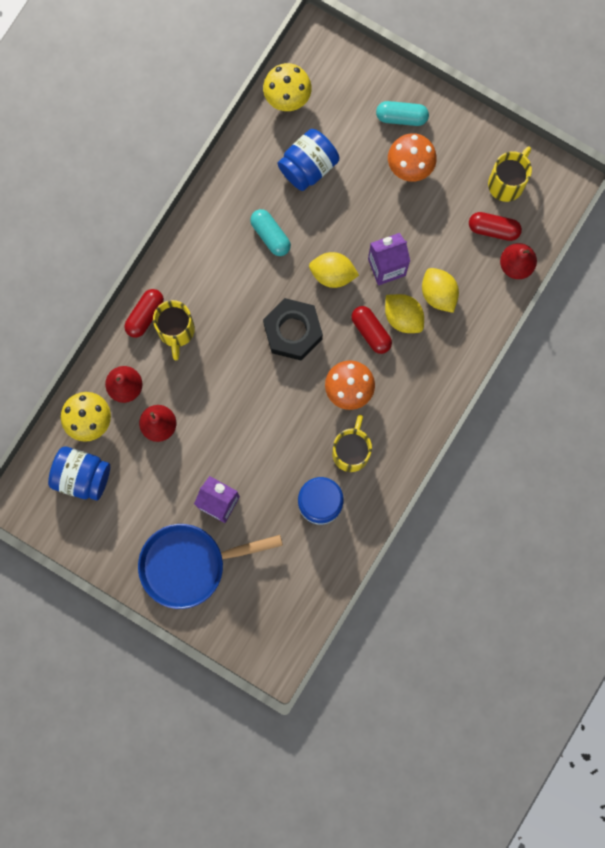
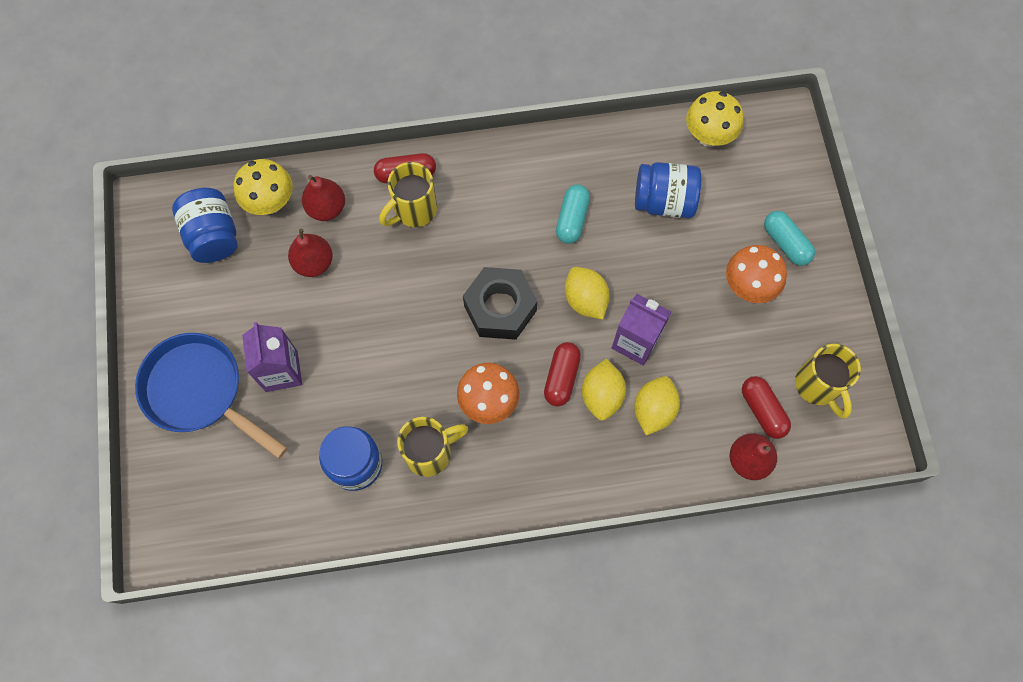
camera: 50 degrees right, 10 degrees down
yellow mug [488,147,532,202] -> yellow mug turned 75 degrees clockwise [795,344,861,418]

